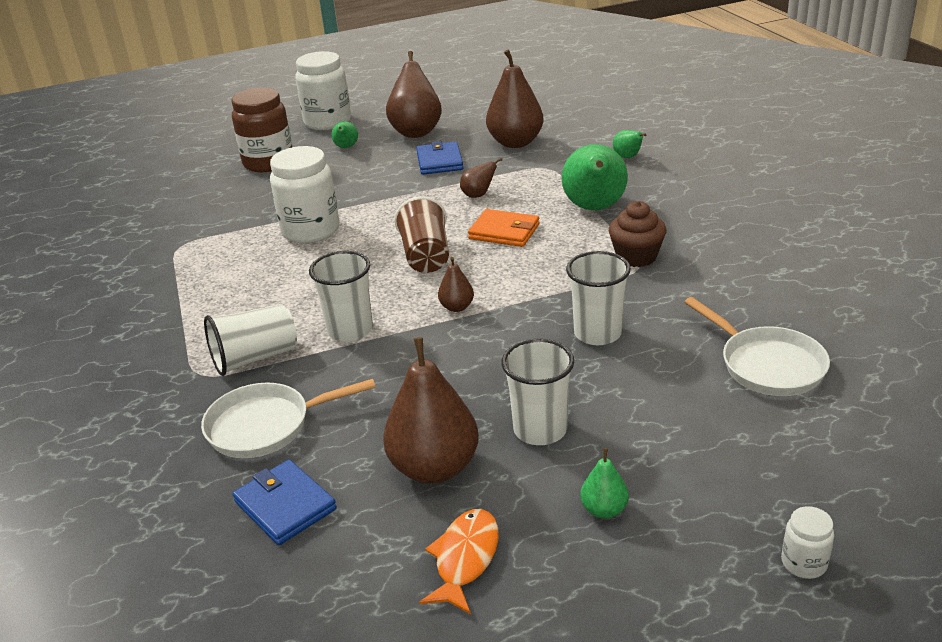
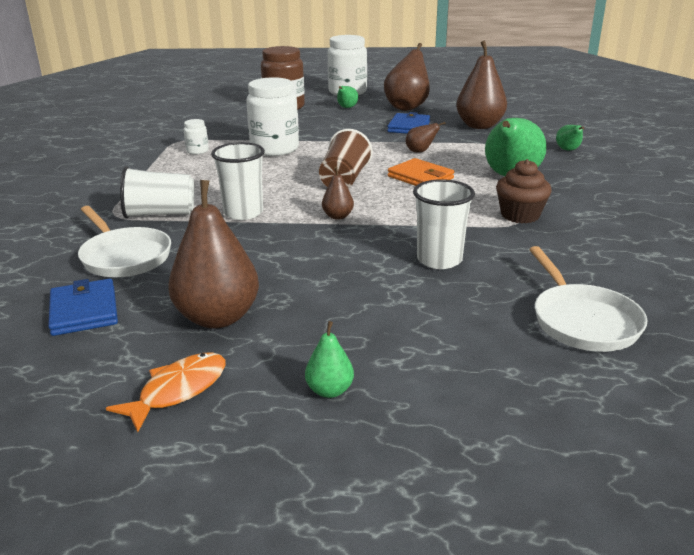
camera: 20 degrees right, 5 degrees down
white pan [201,379,376,458] -> white pan turned 135 degrees counterclockwise [78,206,171,277]
white cup [502,339,574,445] -> none
white jar [781,506,834,579] -> white jar moved to [184,119,209,154]

